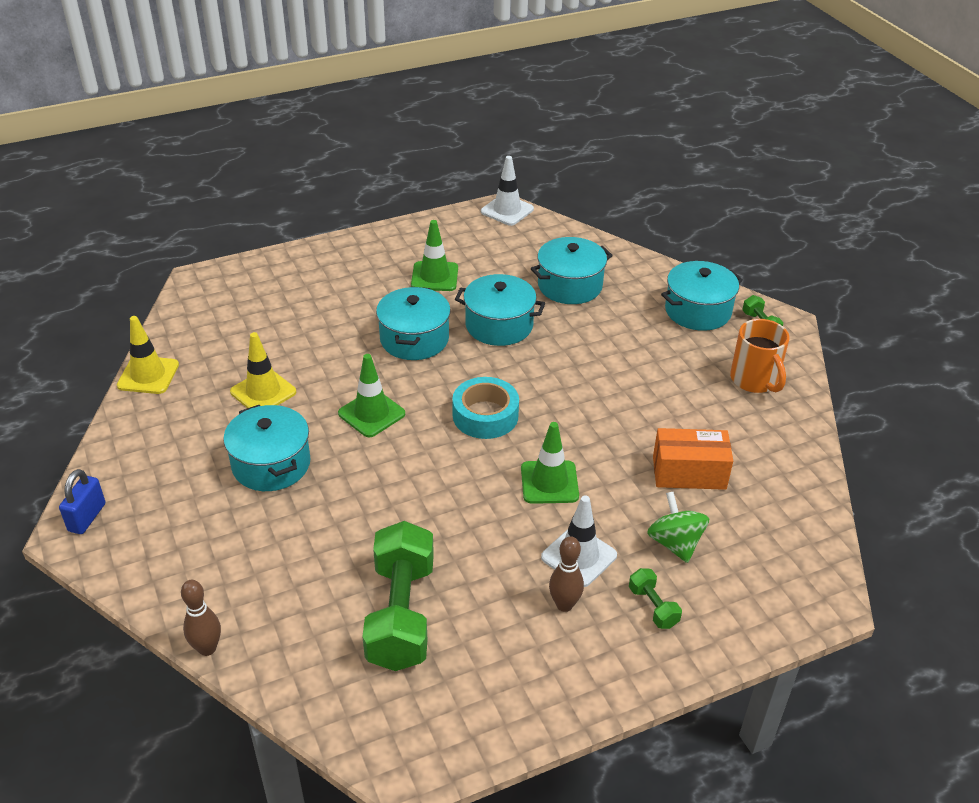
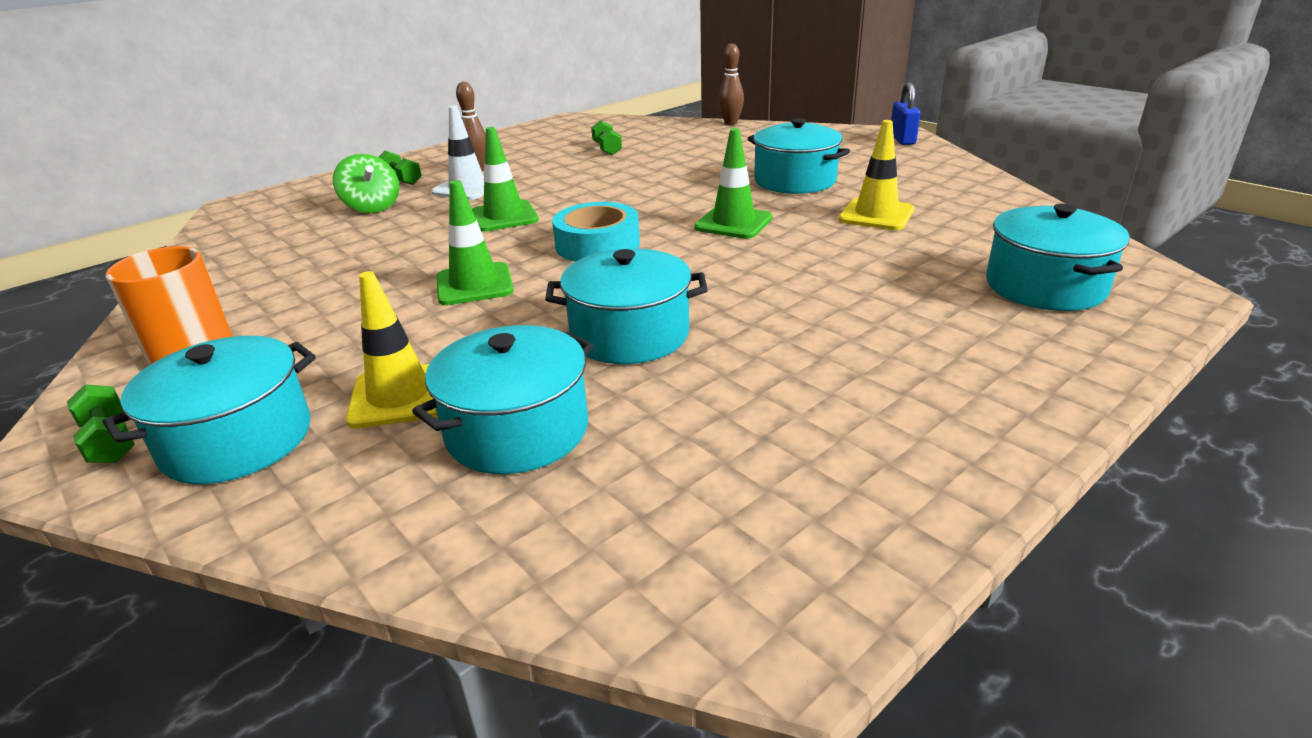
camera: 165 degrees right, 10 degrees down
yellow traffic cone [117,316,179,394] -> yellow traffic cone moved to [346,271,437,428]
green dumbbell [362,521,434,671] -> green dumbbell [591,120,622,155], size x0.44
turquoise pot [376,287,451,360] -> turquoise pot moved to [986,204,1130,311]
green traffic cone [411,220,458,291] -> green traffic cone moved to [436,180,514,305]
white traffic cone [481,156,534,226] -> none
orange box [653,428,733,490] -> none

